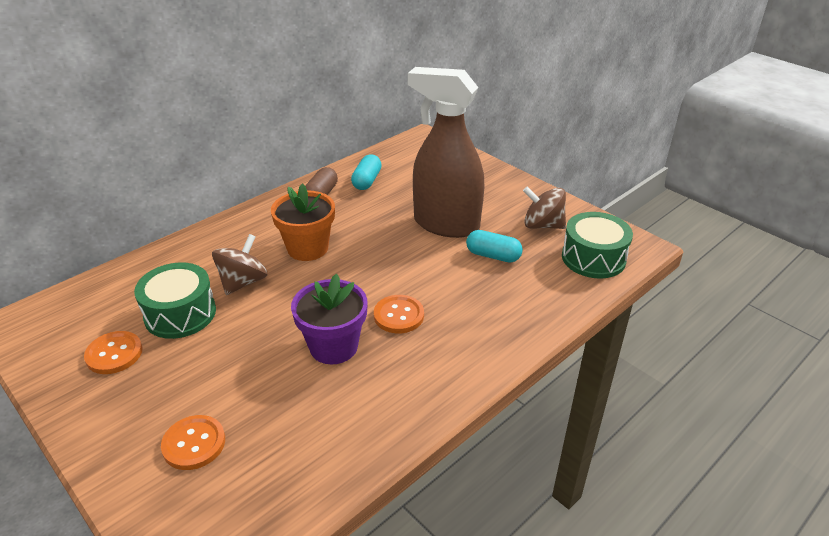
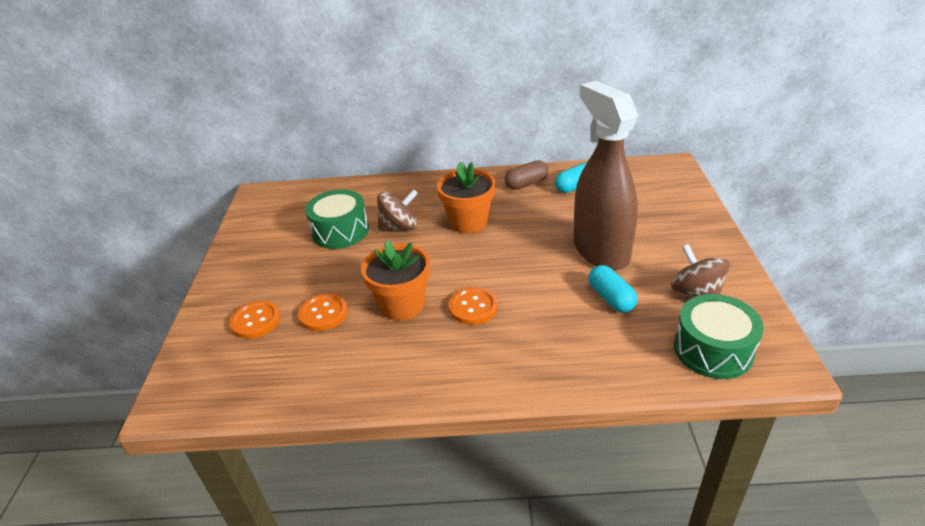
camera: 45 degrees right, 0 degrees up
orange button [84,331,142,374] -> orange button moved to [298,293,348,331]
purple flower pot [291,274,368,364] -> orange flower pot [361,240,430,321]

